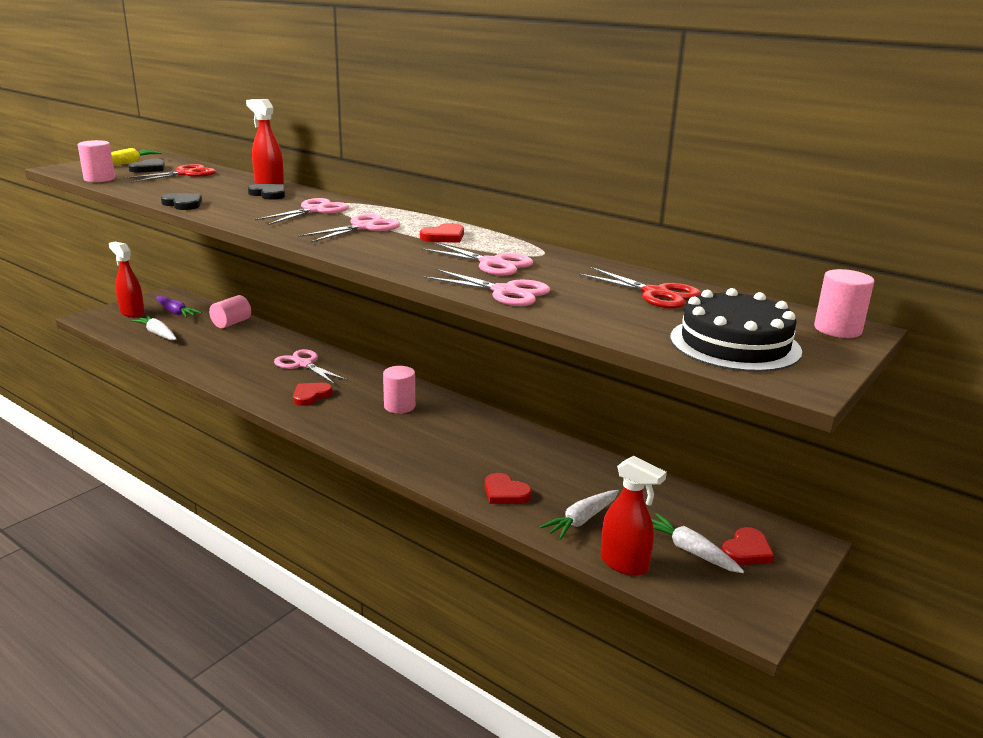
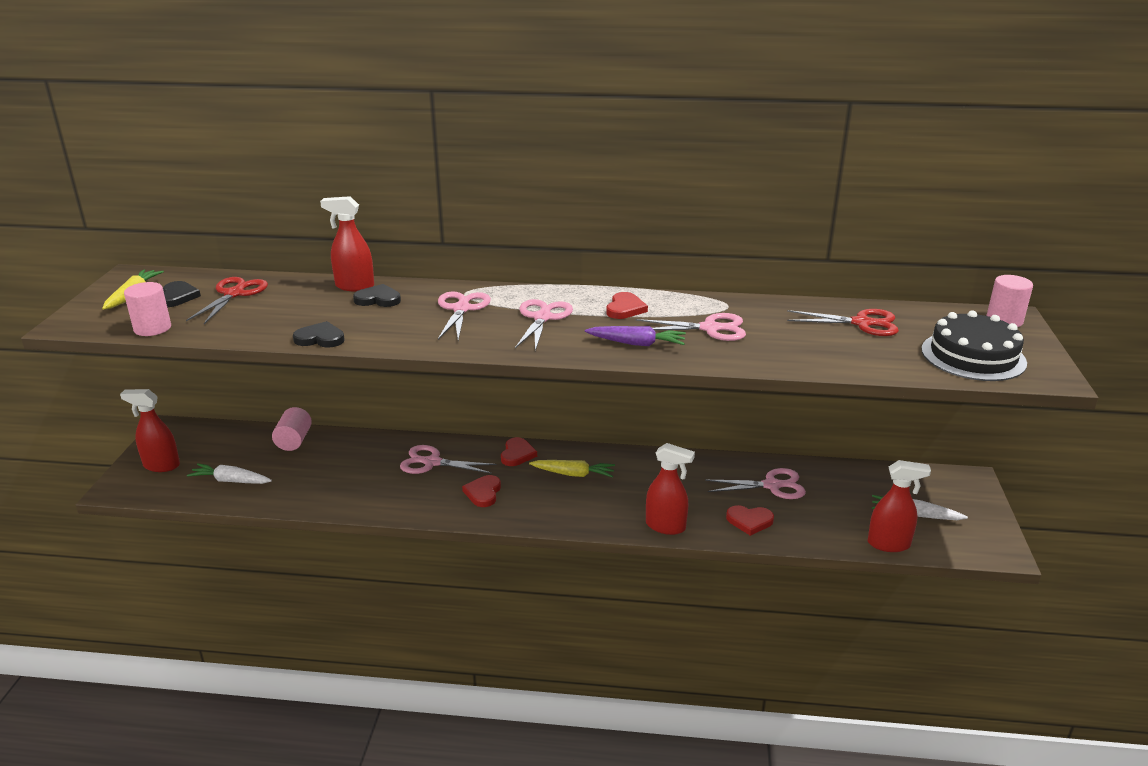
camera: 30 degrees left, 5 degrees up
purple carrot [156,296,202,318] -> purple carrot moved to [585,326,686,346]
pink cylinder [383,366,415,414] -> yellow carrot [529,460,615,478]
pink scissors [424,269,550,306] -> pink scissors moved to [705,468,806,499]
white carrot [540,490,619,540] -> none
red heart [722,527,774,565] -> red heart moved to [501,437,537,466]
none -> red spray bottle [646,443,695,535]

